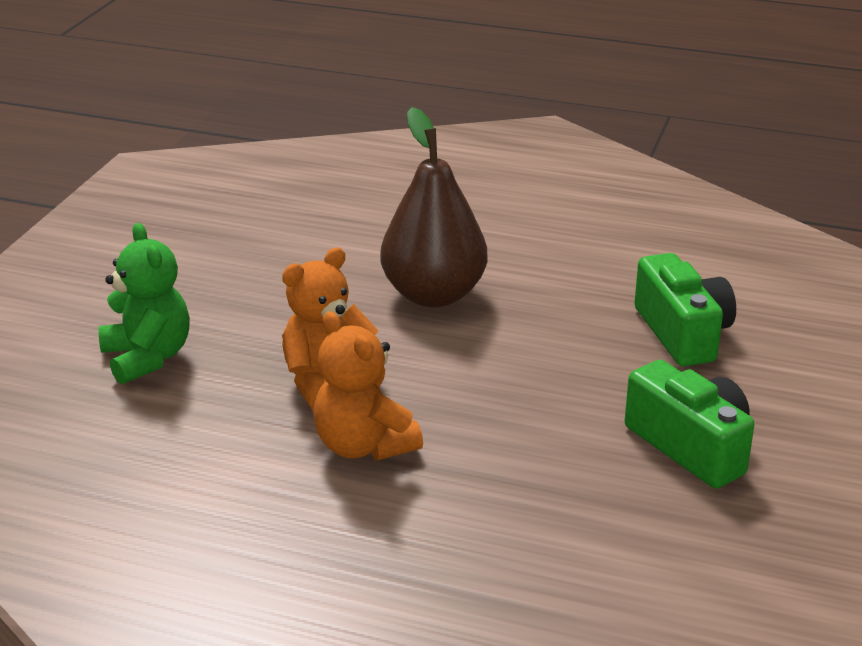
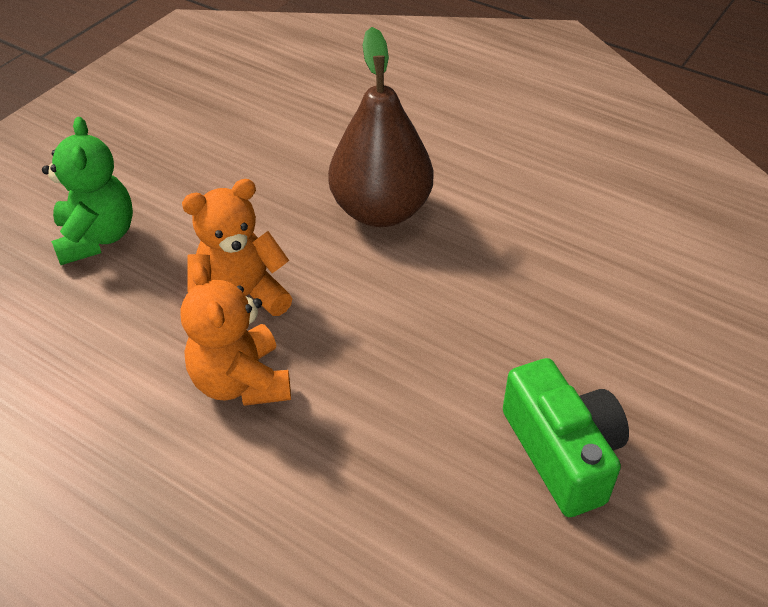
camera: 15 degrees right, 15 degrees up
green camera [634,253,736,366] -> none

